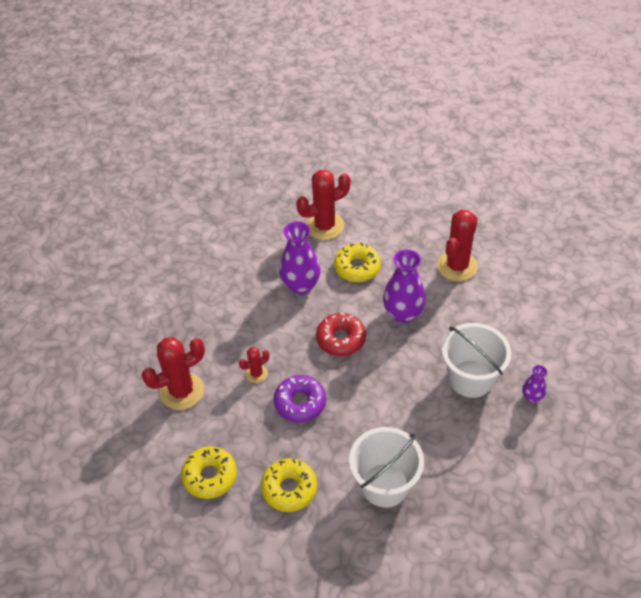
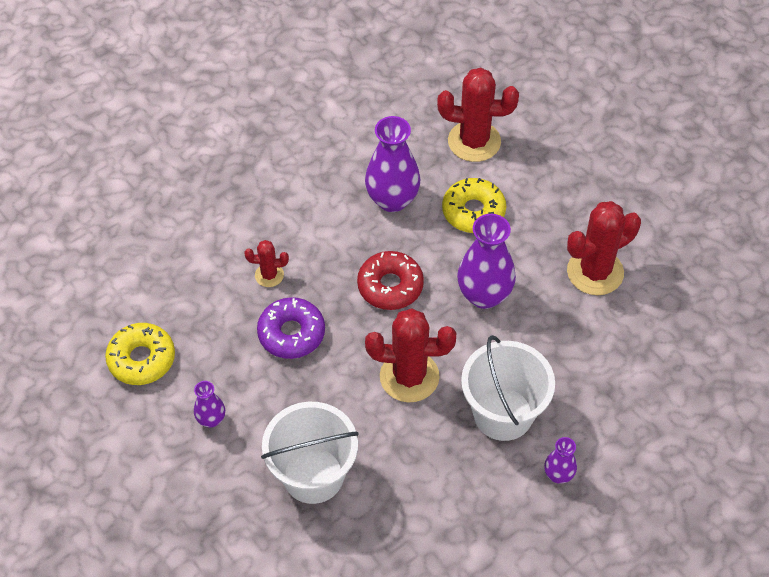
camera: 30 degrees right, 5 degrees up
red cactus [141,337,205,410] -> red cactus moved to [365,308,456,402]
yellow donut [261,458,317,512] -> purple vase [194,381,225,428]

